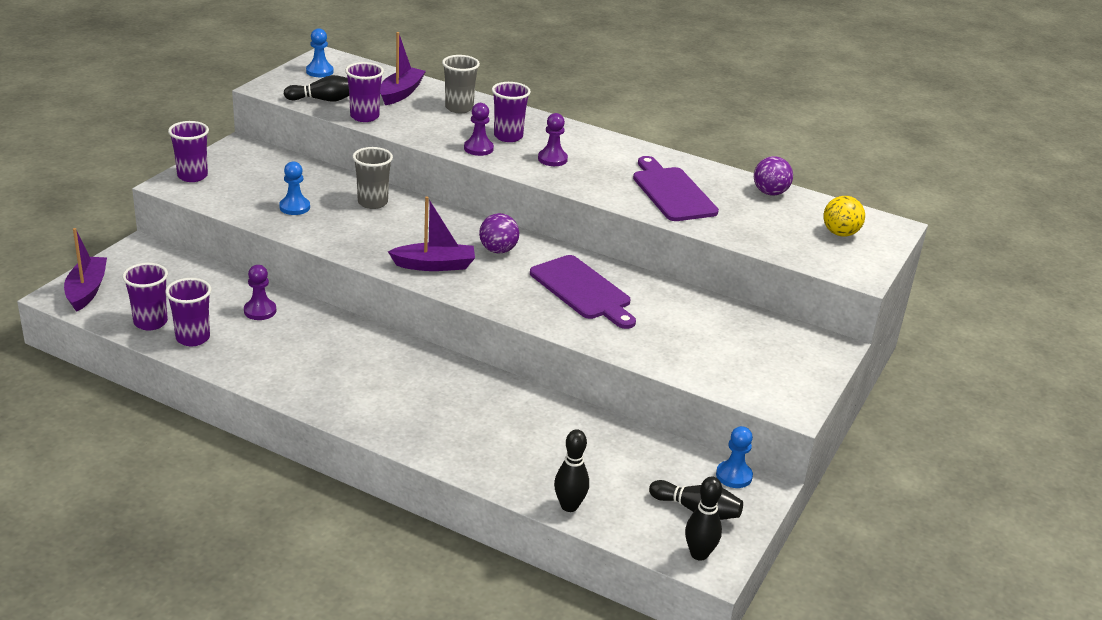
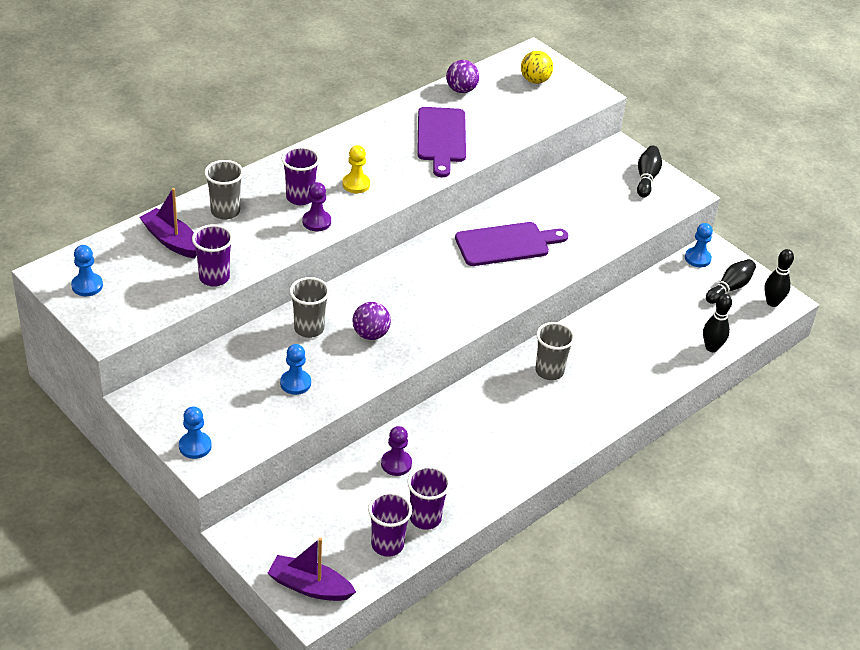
camera: 70 degrees left, 10 degrees up
purple cup [168,121,209,182] -> blue pawn [179,406,212,459]
black bowling pin [284,75,349,101] -> black bowling pin moved to [637,146,662,198]
purple boat [388,196,475,271] -> none
purple ball [479,213,519,253] -> purple ball moved to [352,302,391,340]
purple pawn [538,113,568,166] -> yellow pawn [342,145,370,193]
purple cutting board [633,156,719,221] -> purple cutting board turned 90 degrees counterclockwise [417,107,466,177]
none -> grey cup [535,322,575,380]

